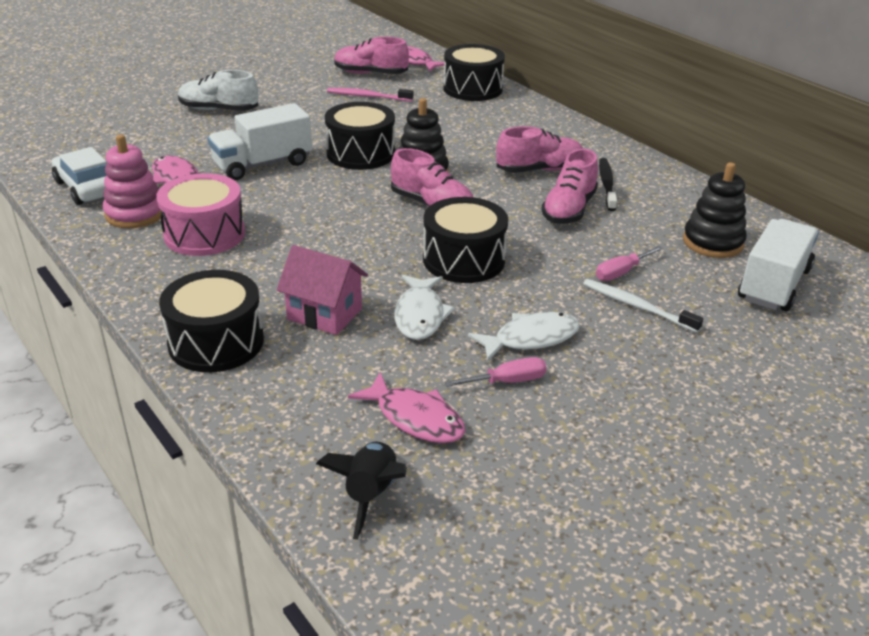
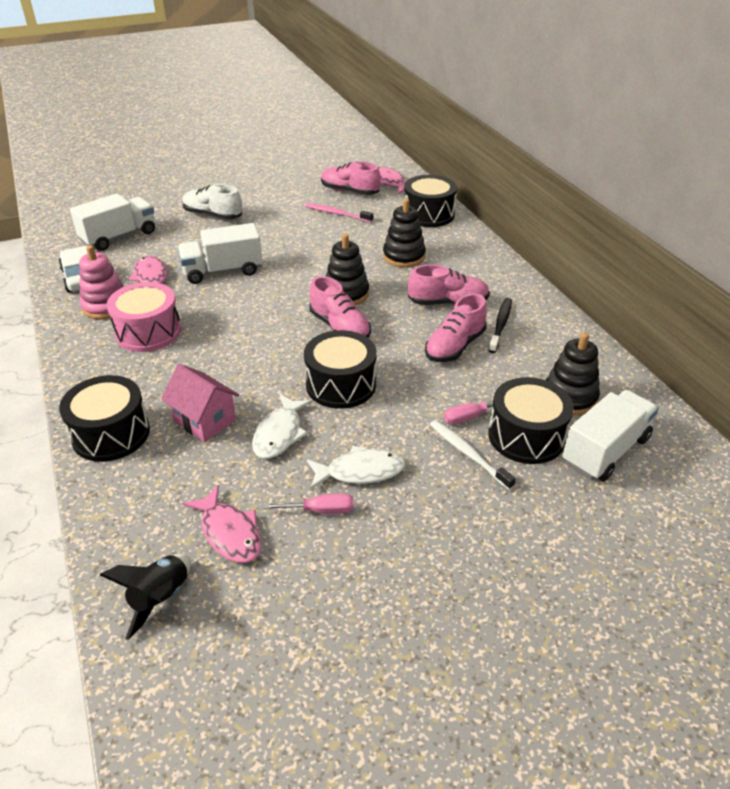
camera: 15 degrees right, 5 degrees up
black drum [325,102,395,170] -> black drum moved to [488,377,574,464]
none -> white truck [70,193,155,251]
none -> black stacking toy [383,199,426,267]

